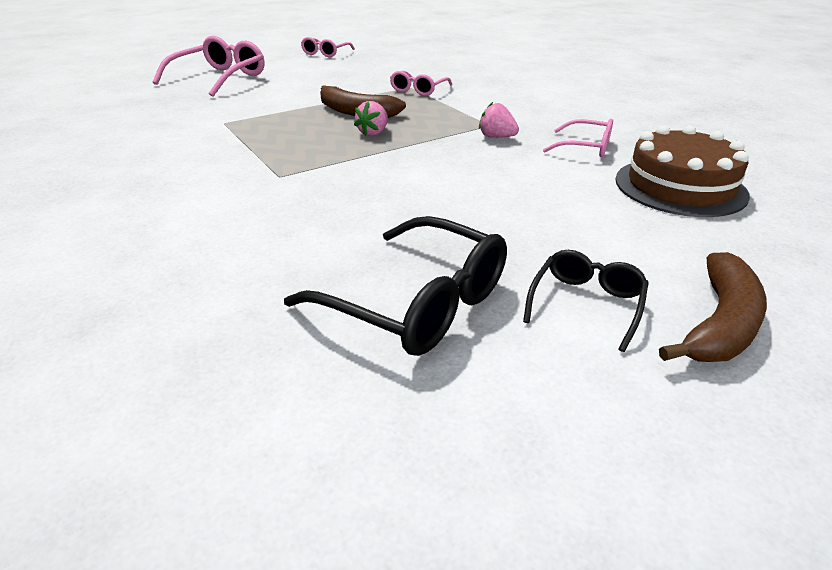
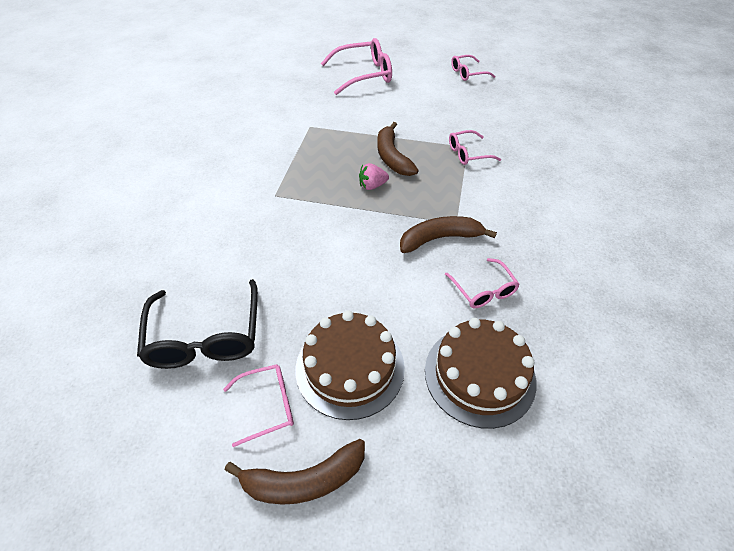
camera: 45 degrees right, 15 degrees up
pink strawberry [479,102,519,138] -> brown banana [400,216,497,253]
black glasses [523,250,649,352] -> pink glasses [223,364,294,447]
none -> brown cake [295,311,405,420]

